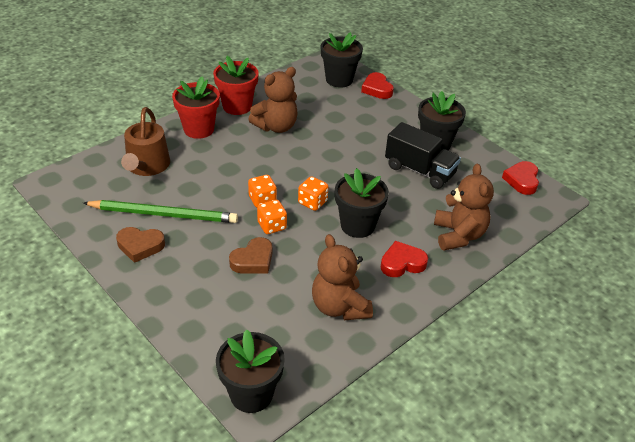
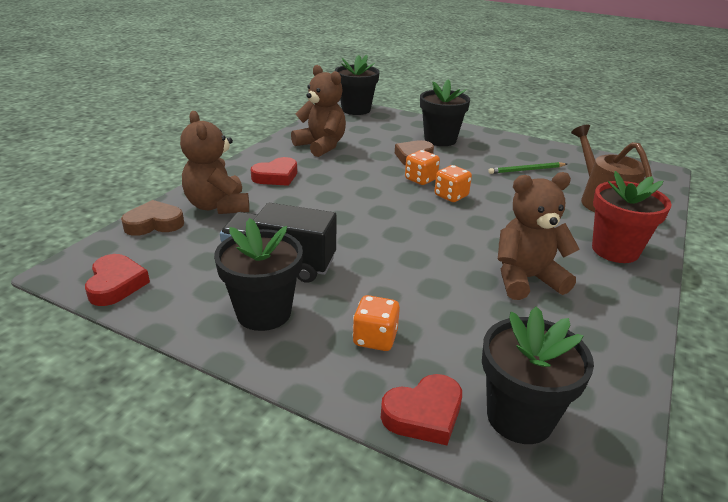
camera: 160 degrees right, 10 degrees down
green pencil [83,200,238,223] -> green pencil [488,162,567,174], size x0.54
brown heart [116,227,165,263] -> brown heart moved to [121,200,184,236]
red flower pot [213,56,259,115] -> none
brown teddy bear [248,67,298,133] -> brown teddy bear turned 45 degrees clockwise [498,172,580,300]
orange dice [298,176,328,211] -> orange dice moved to [352,295,400,351]
black flower pot [335,168,389,238] -> black flower pot moved to [420,80,470,146]
red heart [361,72,394,99] -> red heart turned 105 degrees clockwise [381,374,462,445]

